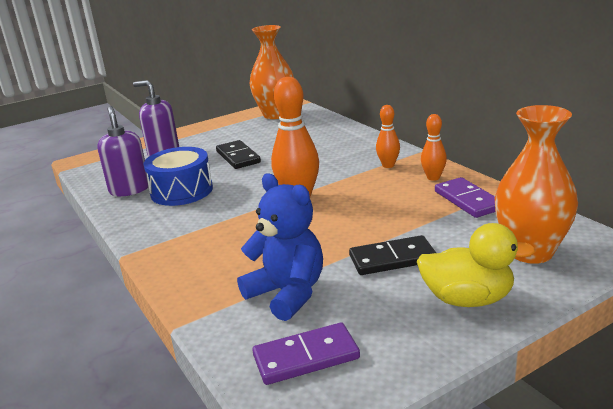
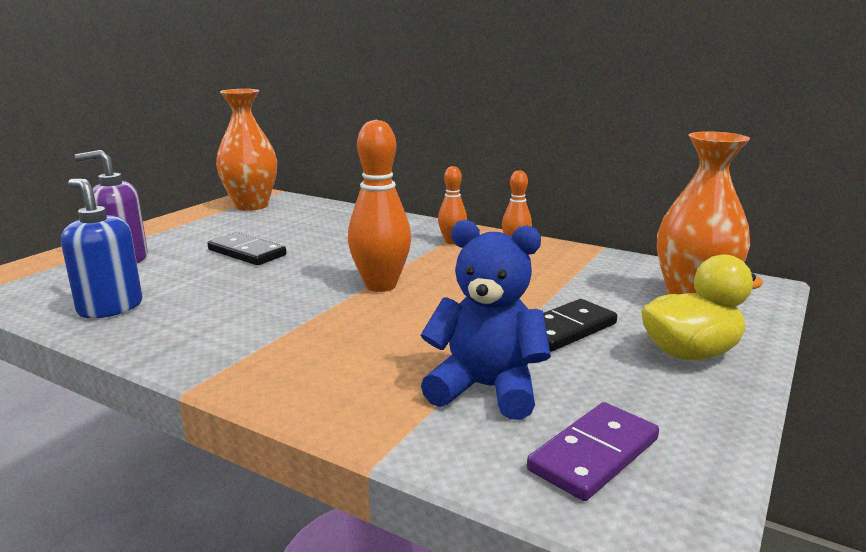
camera: 30 degrees left, 5 degrees down
purple soap dispenser [97,106,148,196] -> blue soap dispenser [61,179,143,318]
blue drum [143,147,213,206] -> none
purple domino [435,177,495,218] -> none

